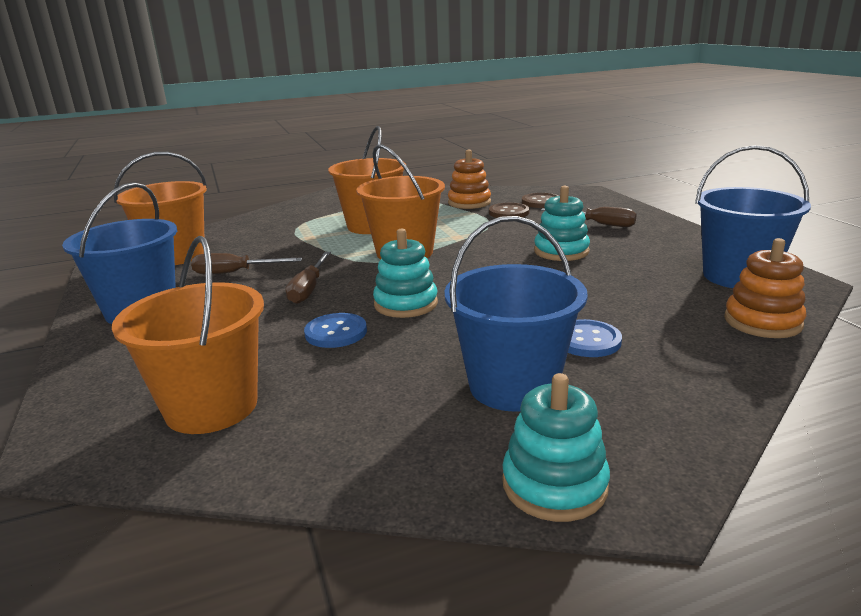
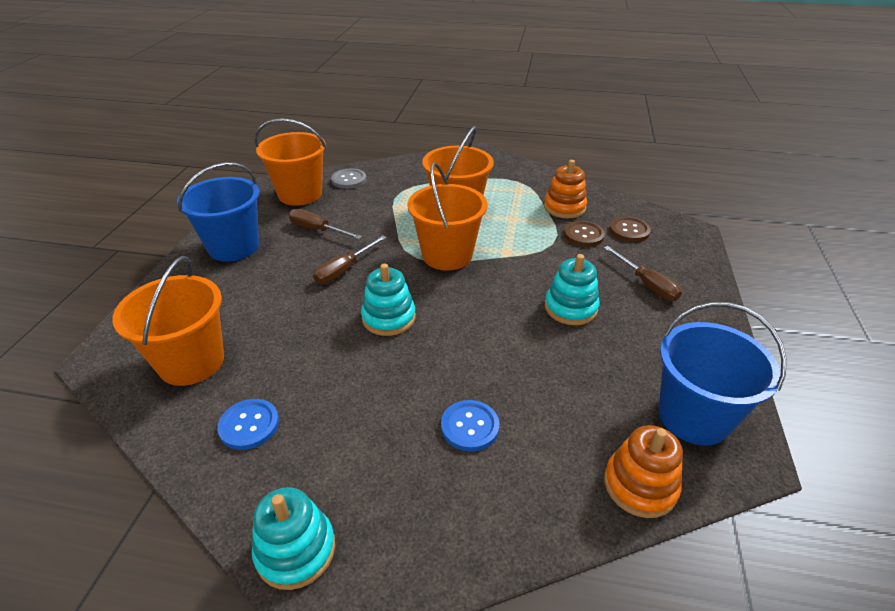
camera: 30 degrees right, 15 degrees up
blue button [304,313,367,348] -> blue button moved to [217,399,279,450]
blue bucket [444,216,588,412] -> none
none -> grey button [331,169,366,189]

